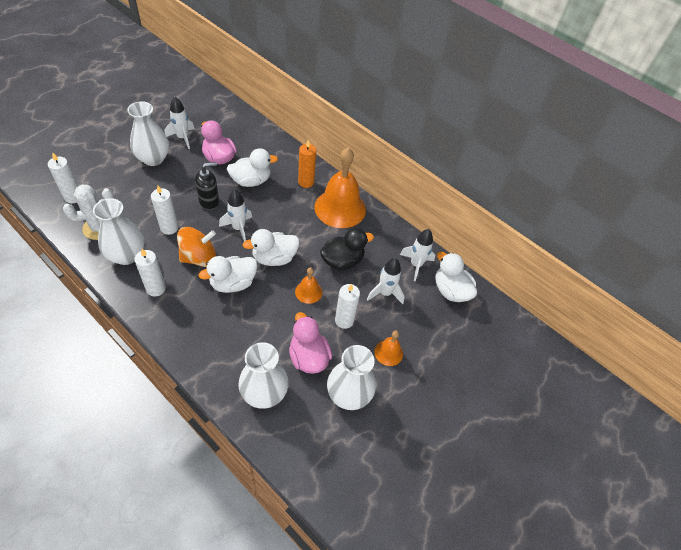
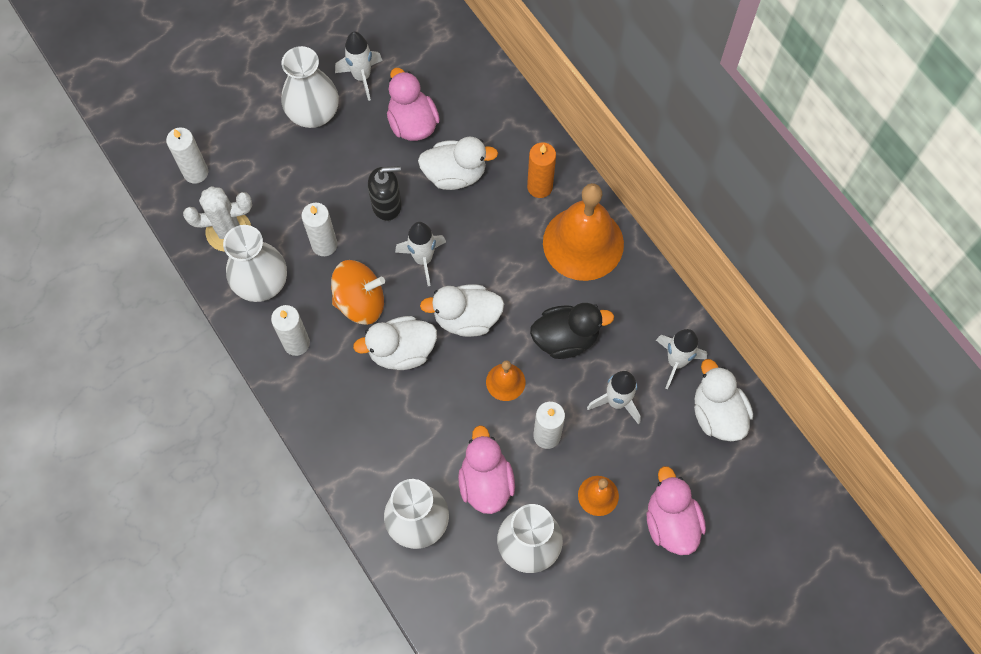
camera: 20 degrees right, 15 degrees up
none -> pink duck [647,466,706,555]

